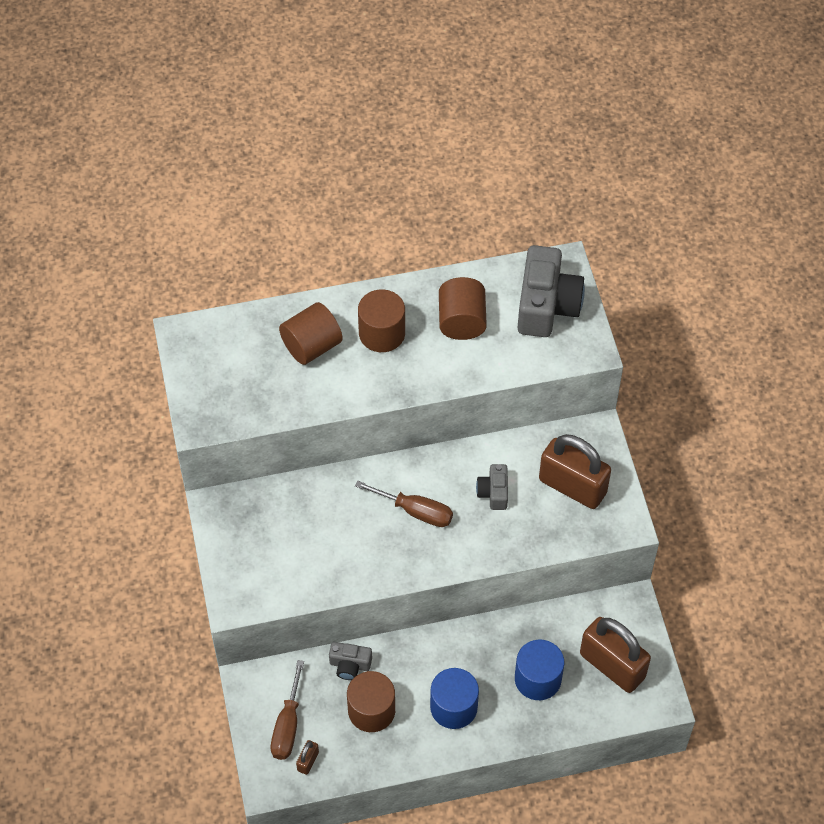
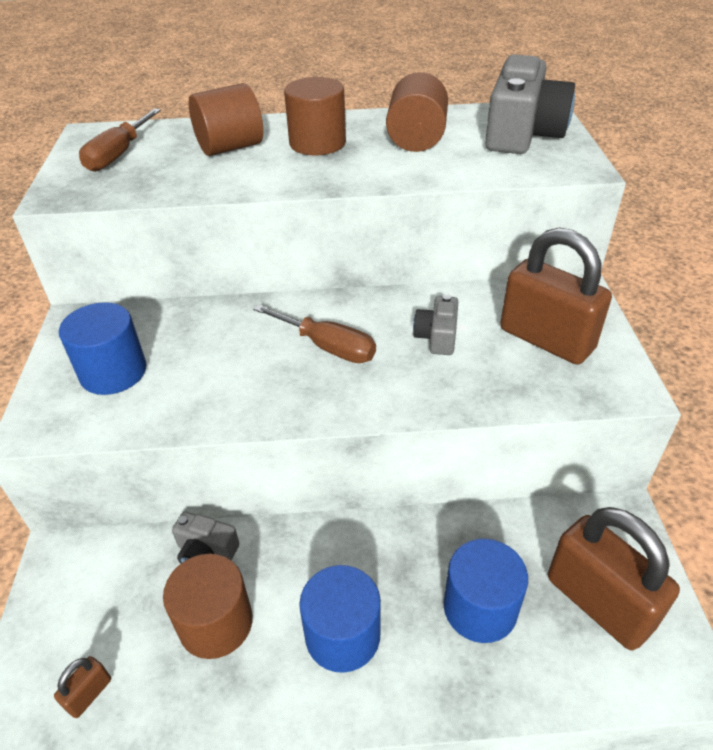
camera: 10 degrees right, 15 degrees down
brown screwdriver [271,660,304,760] -> brown screwdriver moved to [79,108,161,172]
none -> blue cylinder [59,302,146,395]

